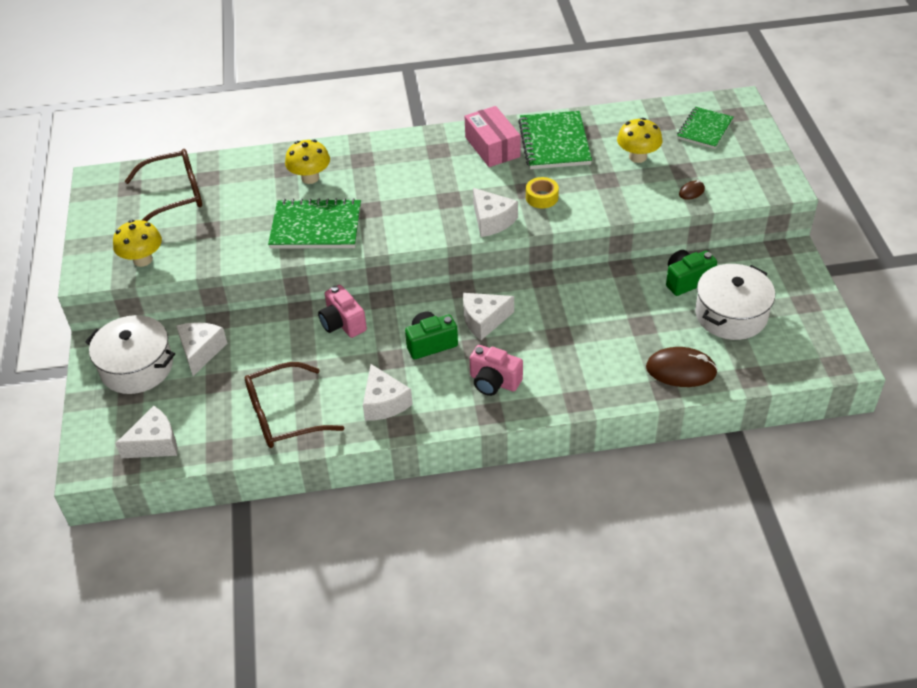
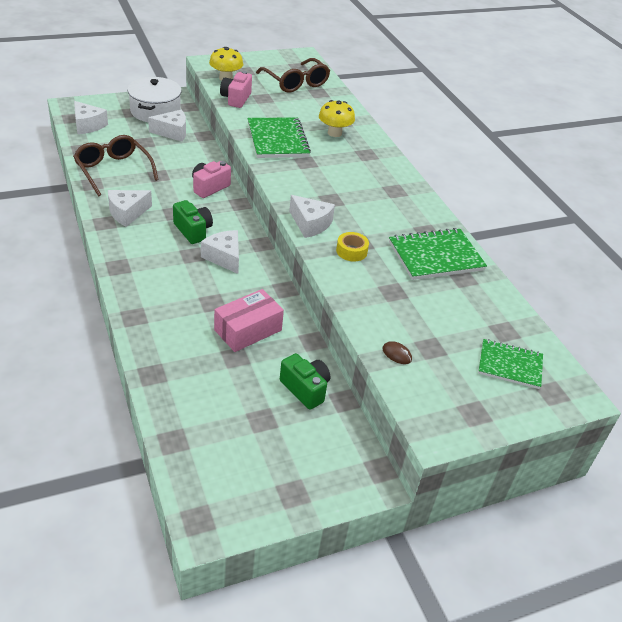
camera: 70 degrees right, 5 degrees down
pink box [465,106,521,167] -> pink box moved to [214,289,284,352]
pink camera [469,345,523,396] -> pink camera moved to [220,71,252,108]
white cheese [473,188,518,237] -> white cheese turned 90 degrees counterclockwise [289,195,335,238]
yellow mushroom [617,118,662,163] -> none
brown mouse [646,347,718,387] -> none
white pot [695,264,775,340] -> none

